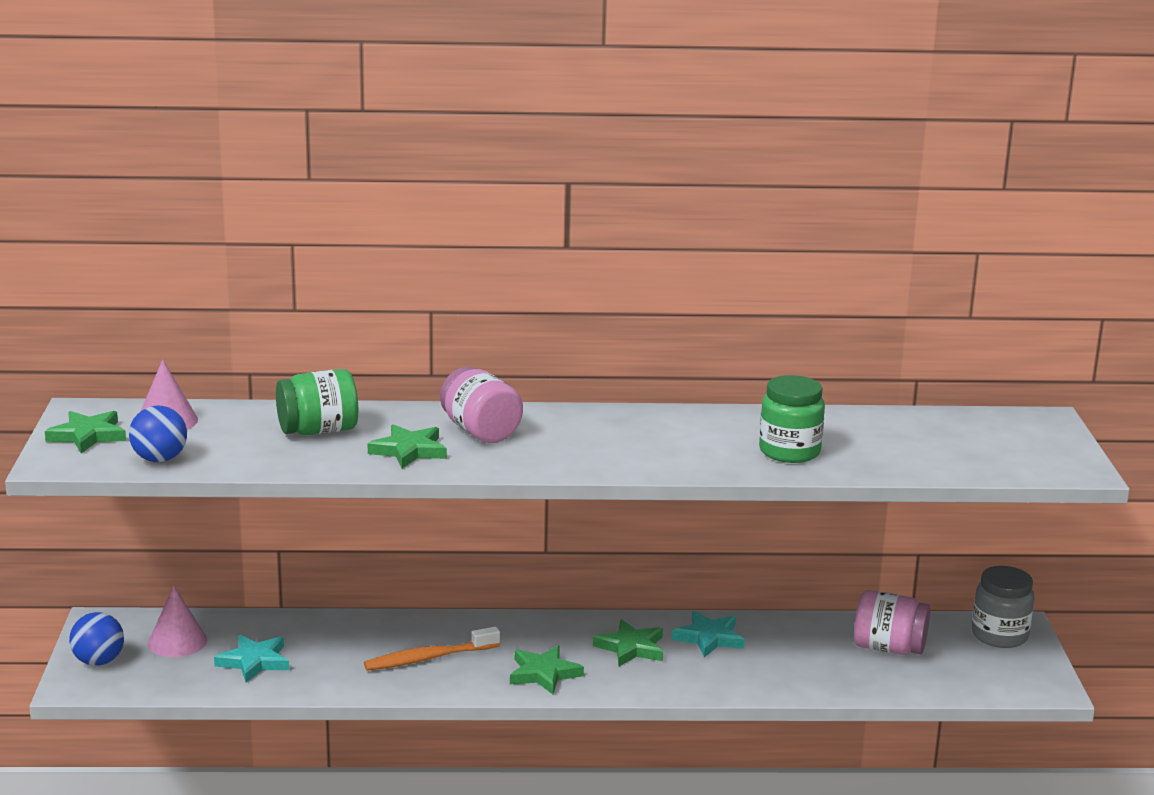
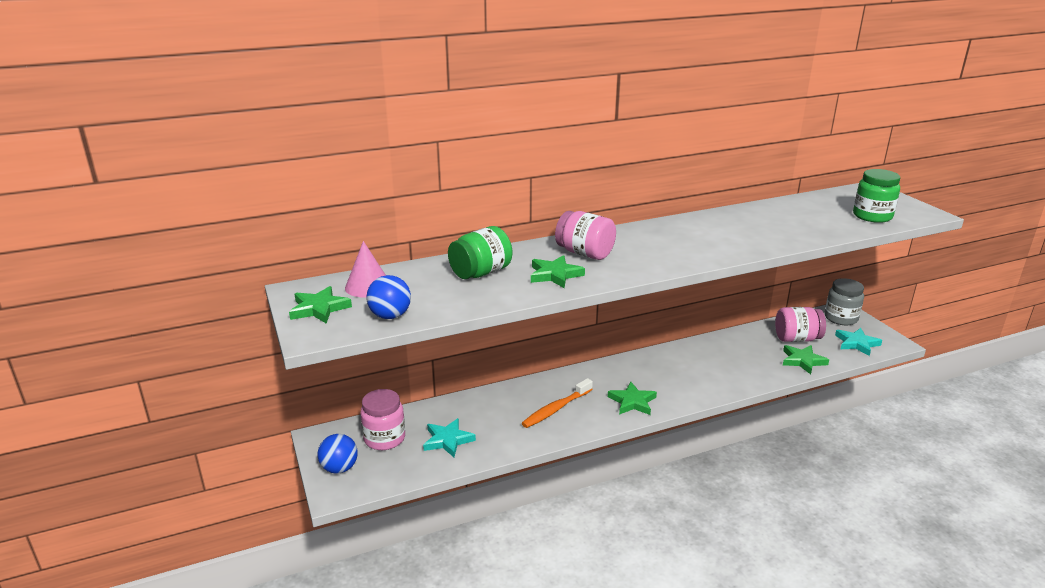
camera: 20 degrees left, 5 degrees up
pink cone [148,586,207,657] -> pink jar [360,389,405,450]
green star [593,619,663,666] -> green star moved to [783,345,829,374]
turquoise star [672,611,745,657] -> turquoise star moved to [835,328,882,356]
green jar [759,375,825,463] -> green jar moved to [853,169,900,223]

